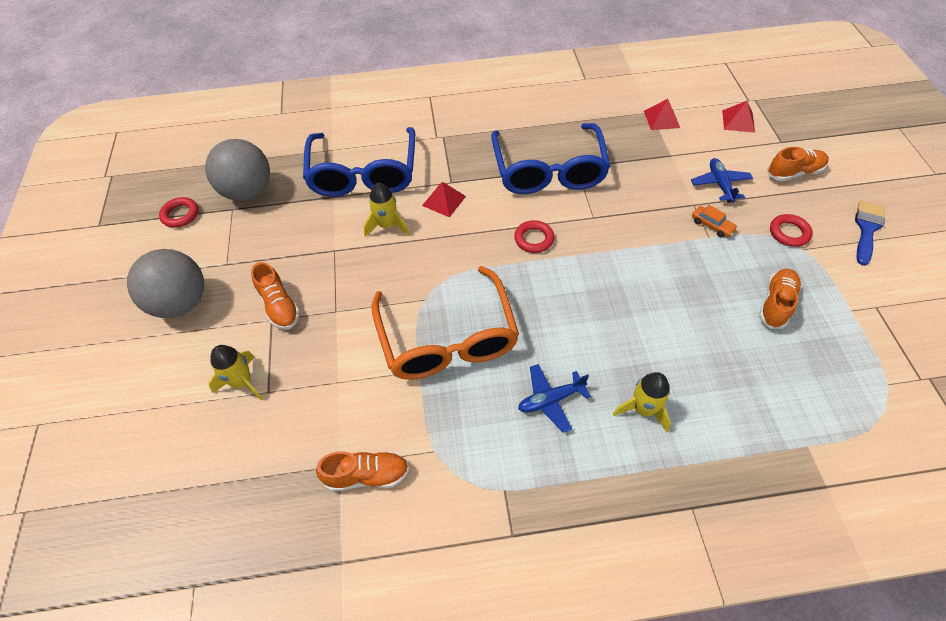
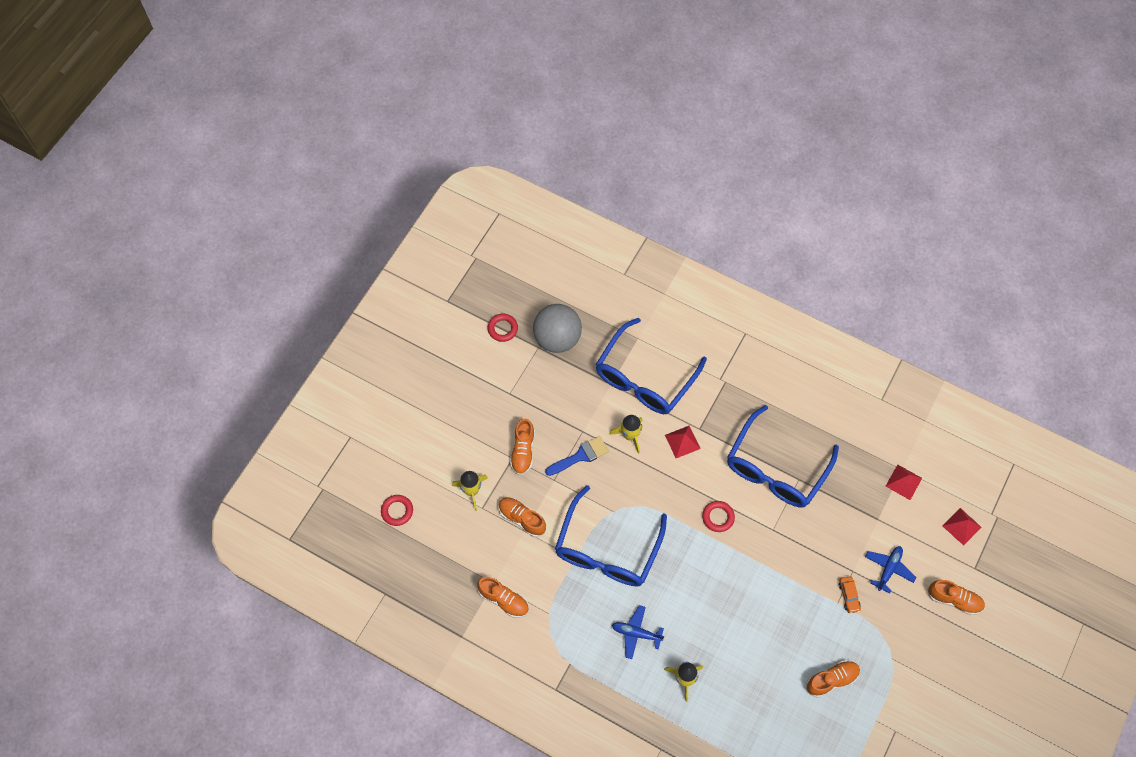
camera: 35 degrees right, 10 degrees up
grey ball [127,249,204,318] -> none
orange glasses [372,266,519,380] -> blue glasses [555,485,667,586]
red ring [770,214,813,247] -> red ring moved to [381,495,413,526]
blue brush [855,200,885,266] -> blue brush moved to [545,436,609,476]
none -> orange shoe [499,497,546,537]

